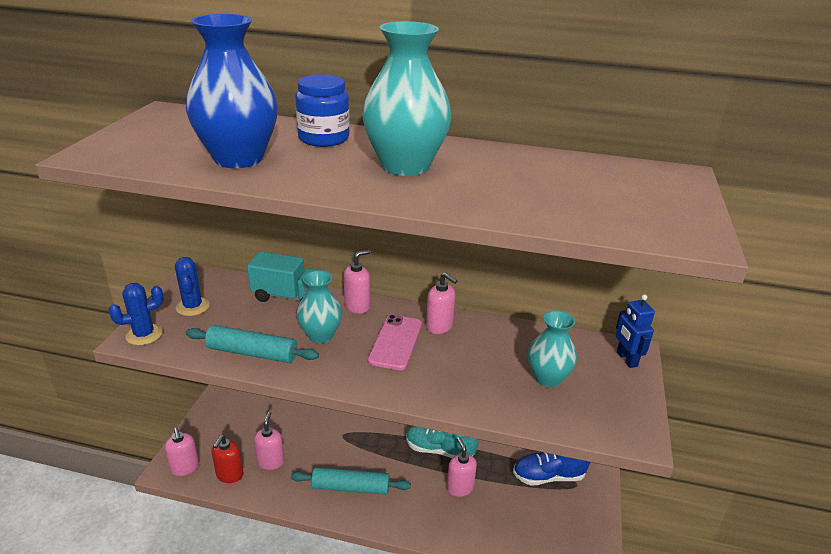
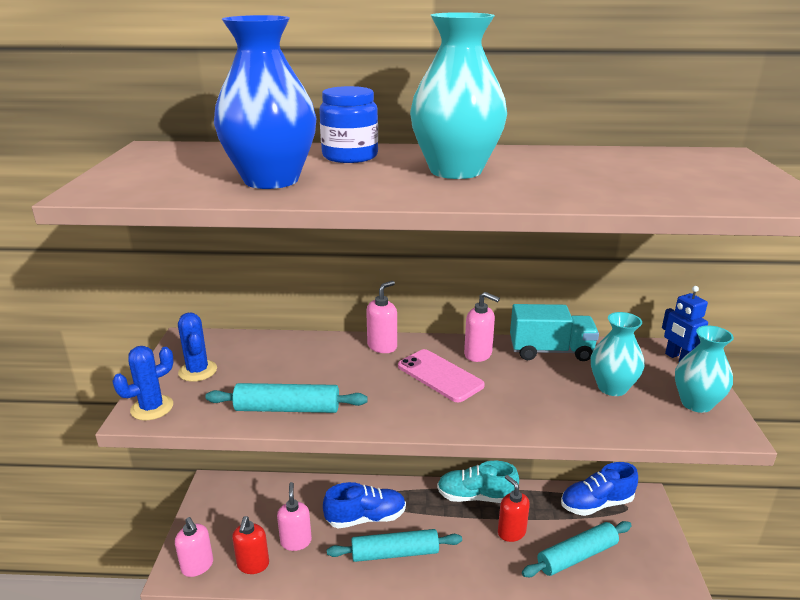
camera: 10 degrees left, 5 degrees down
turquoise truck [247,251,323,302] -> turquoise truck moved to [510,304,599,361]
turquoise vase [297,270,342,343] -> turquoise vase moved to [675,325,734,413]
pink phone [368,315,422,370] -> pink phone turned 45 degrees counterclockwise [398,349,485,402]
pink soap dispenser [447,437,477,497] -> red soap dispenser [498,475,530,542]
none -> blue shoe [323,482,406,529]
none -> turquoise rolling pin [522,521,632,577]

